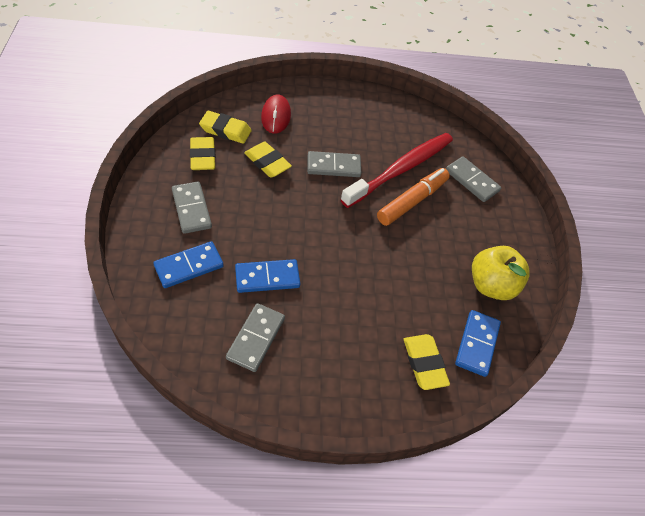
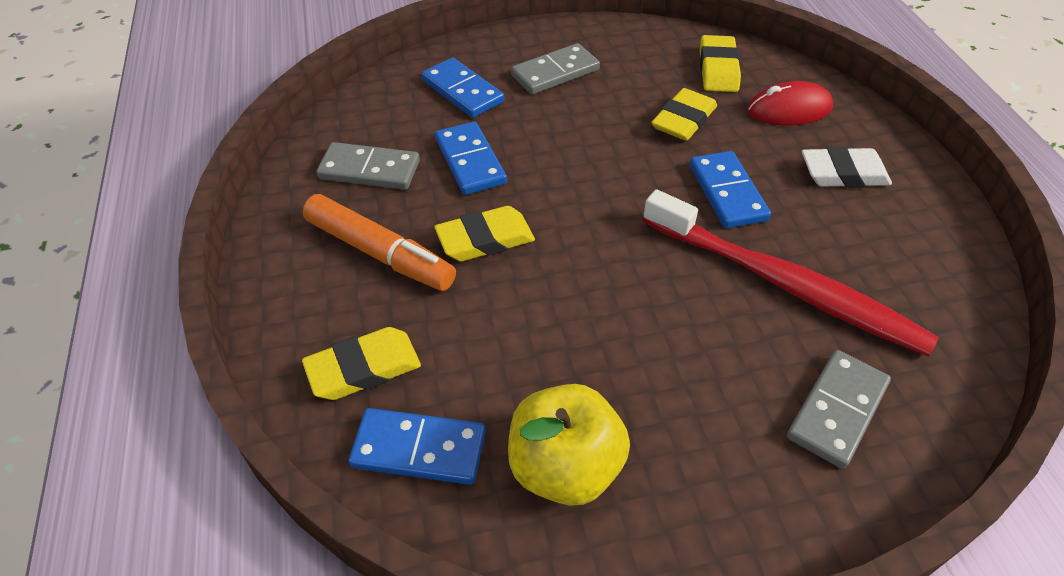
camera: 85 degrees right, 5 degrees down
yellow eraser [190,137,216,170] -> yellow eraser moved to [434,206,535,261]
grey domino [307,151,362,177] -> blue domino [690,151,771,228]
orange marker [377,168,450,226] -> orange marker moved to [303,194,456,291]
none -> white eraser [802,146,892,188]

